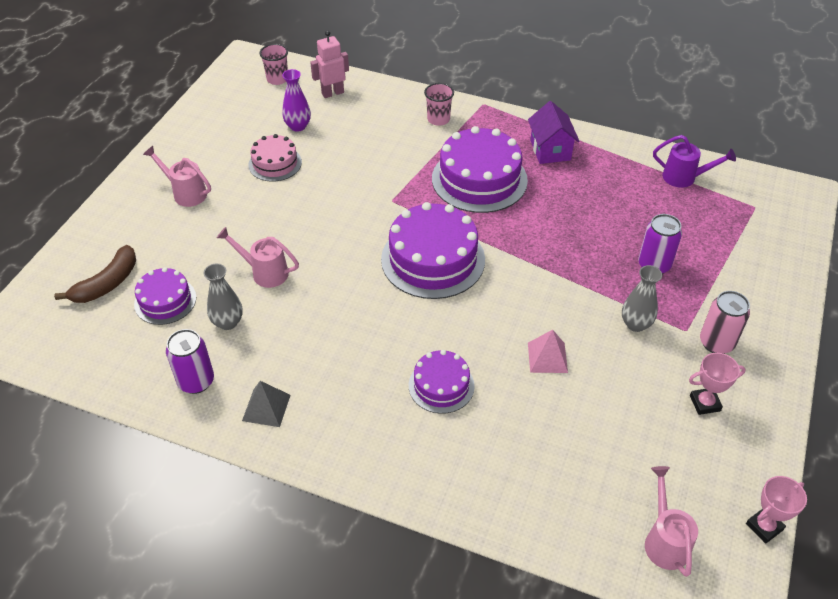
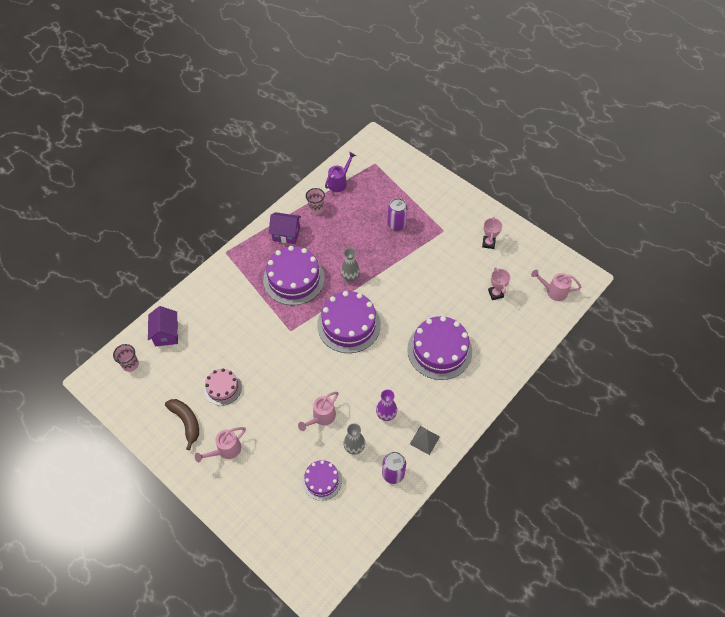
camera: 70 degrees left, 10 degrees up
brown banana [54,245,136,303] -> brown banana moved to [165,399,199,450]
purple vase [282,69,311,132] -> purple vase moved to [376,390,397,421]
pink robot [310,30,349,98] -> purple house [148,306,178,346]
purple cake [409,350,475,414] -> purple cake [407,316,472,380], size x1.77
pink cup [424,83,454,126] -> pink cup moved to [306,188,325,215]
pink pyramid [528,330,568,373] -> none
grey vase [622,265,662,332] -> grey vase moved to [341,248,360,281]
pink can [700,291,750,354] -> none
pink trophy [746,476,807,544] -> pink trophy moved to [488,267,511,300]

